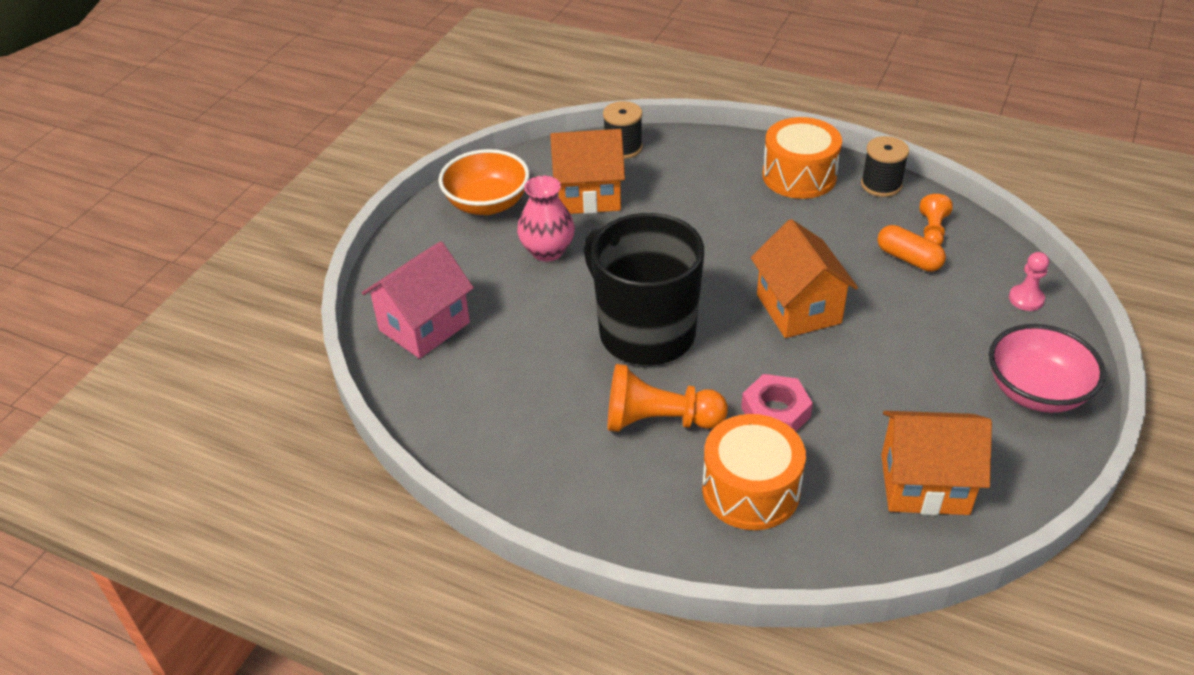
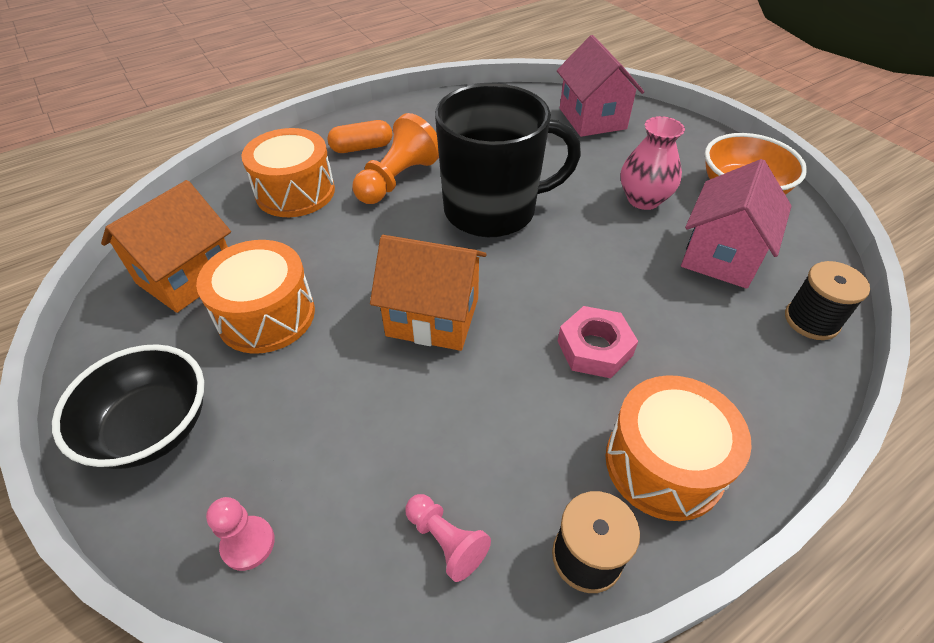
camera: 120 degrees right, 5 degrees up
orange house [550,129,625,214] -> pink house [681,159,791,289]
pink nut [741,374,813,432] -> pink nut moved to [558,306,638,378]
orange capsule [877,225,946,272] -> orange capsule moved to [327,120,392,153]
orange pawn [920,194,953,245] -> pink pawn [405,494,491,582]
pink bowl [989,324,1106,413] -> black bowl [52,344,204,469]
none -> orange drum [196,240,315,354]

